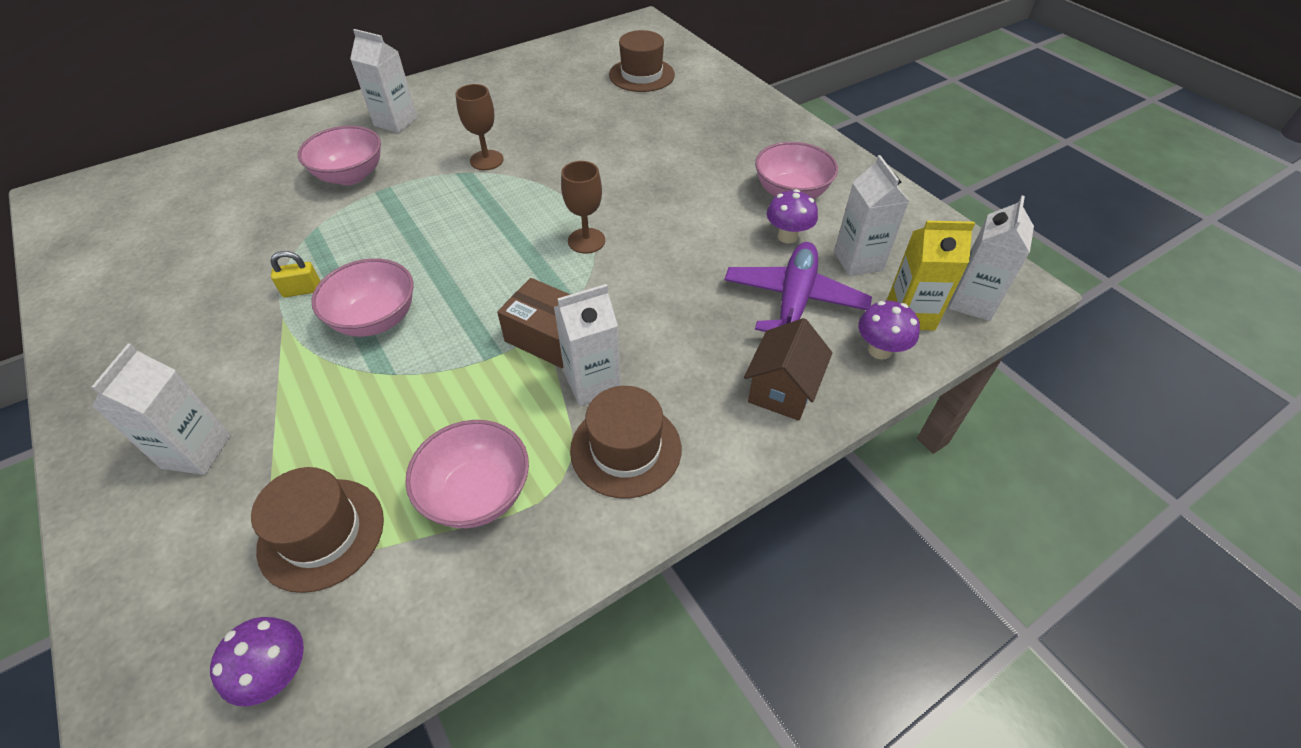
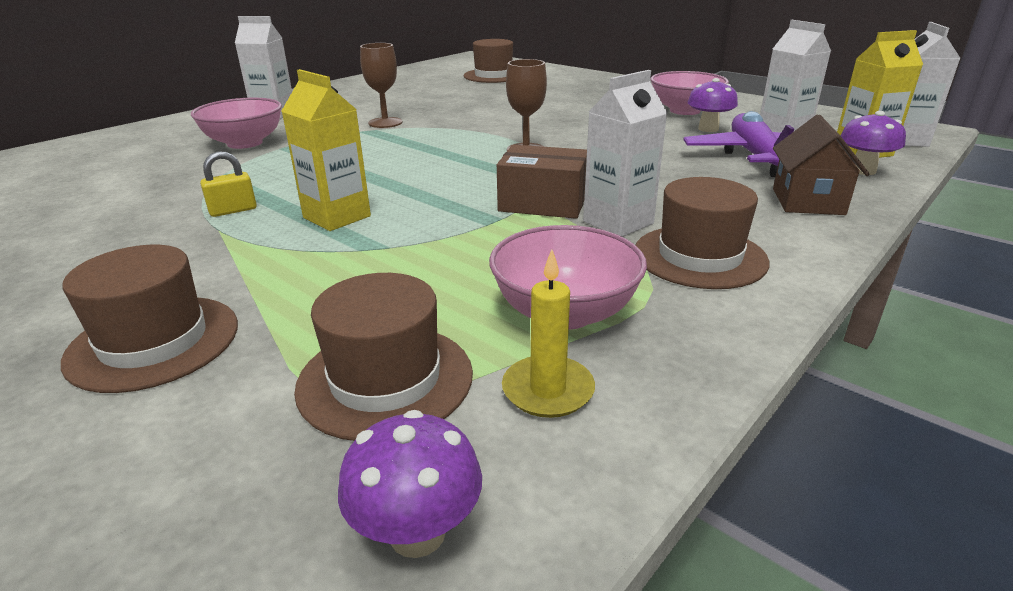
camera: 15 degrees left, 20 degrees down
white carton [92,343,231,475] -> brown hat [61,245,238,393]
pink bowl [311,258,414,337] -> yellow carton [282,69,371,231]
none -> yellow candle [502,249,595,418]

